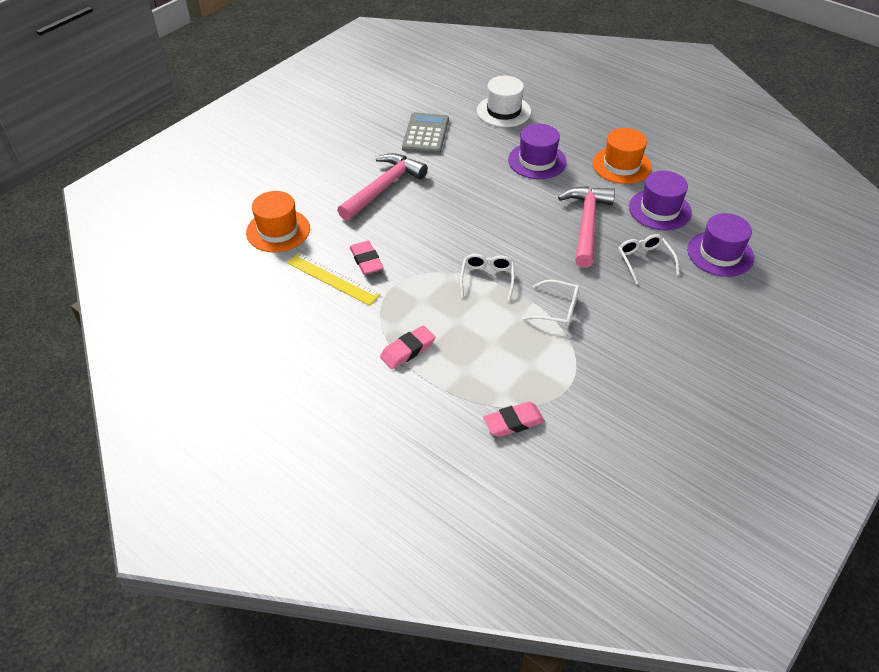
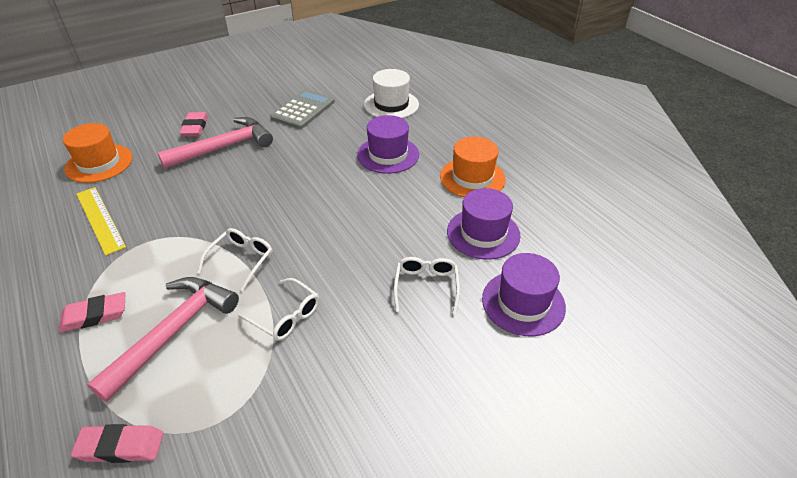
camera: 20 degrees right, 5 degrees down
pink eraser [350,241,384,275] -> pink eraser moved to [180,112,208,137]
pink hammer [558,186,615,268] -> pink hammer moved to [87,277,239,402]

